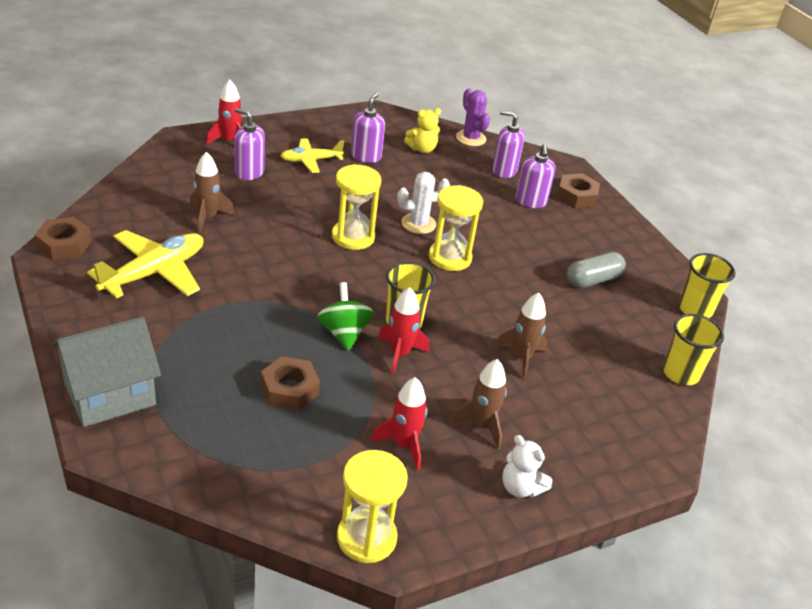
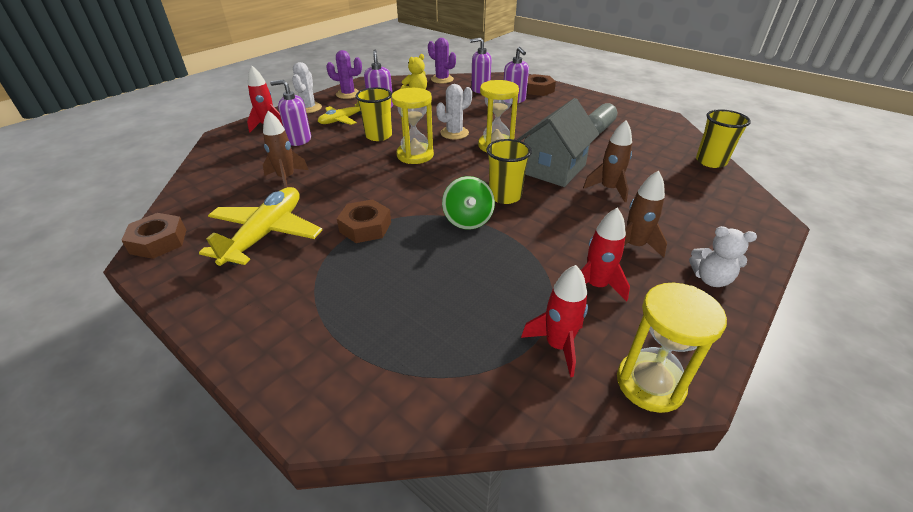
camera: 20 degrees left, 0 degrees up
grey house [51,317,161,427] -> grey house moved to [517,98,600,187]
brown nut [261,356,320,411] -> brown nut moved to [337,199,391,243]
green spinning top [317,282,374,351] -> green spinning top turned 150 degrees counterclockwise [442,176,495,230]
red rocket [378,287,429,375] -> red rocket moved to [521,265,588,377]
yellow cup [679,253,736,318] -> yellow cup moved to [356,87,392,141]
none -> white cactus [292,62,322,113]
none -> purple cactus [326,50,362,99]

